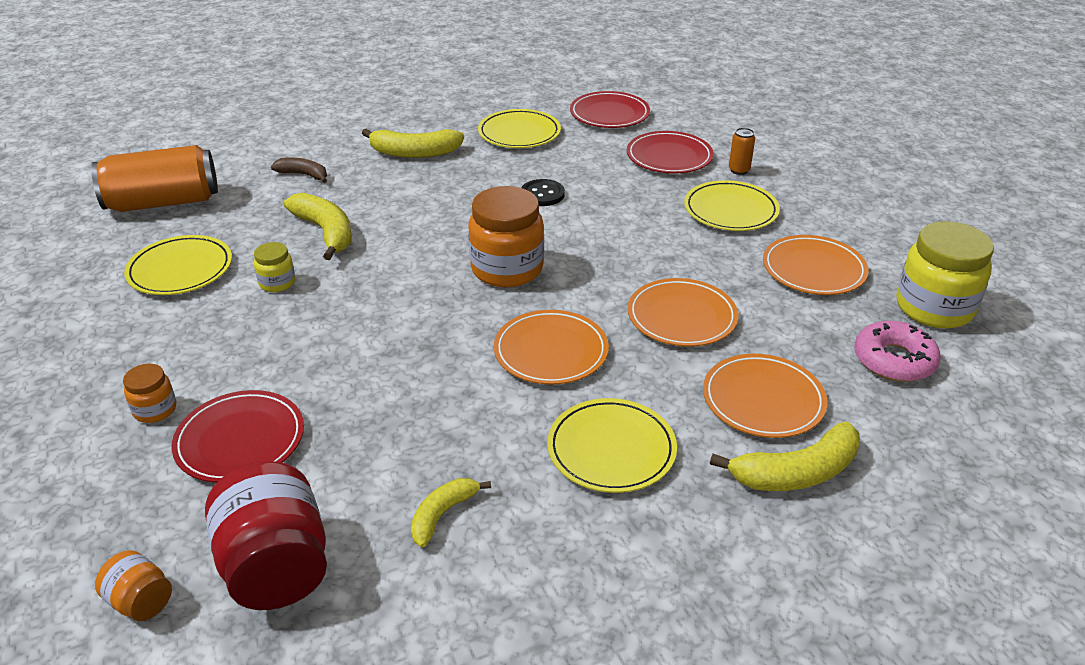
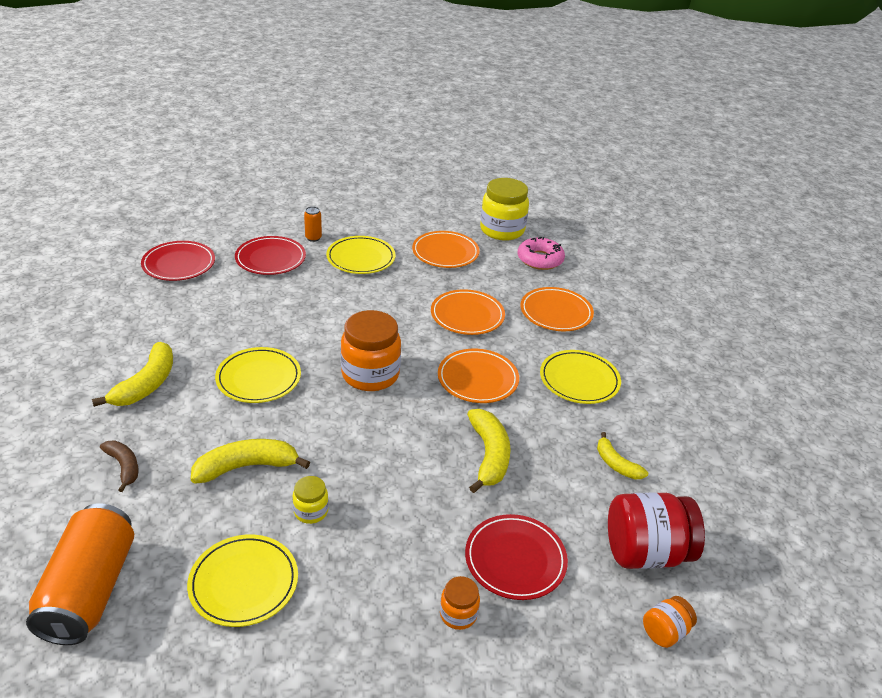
camera: 75 degrees left, 0 degrees up
brown banana [271,158,327,183] -> brown banana turned 105 degrees clockwise [100,440,138,492]
yellow plate [478,109,561,148] -> yellow plate moved to [215,347,301,403]
black button [522,179,565,206] -> none
yellow banana [710,422,860,491] -> yellow banana moved to [467,409,511,493]

